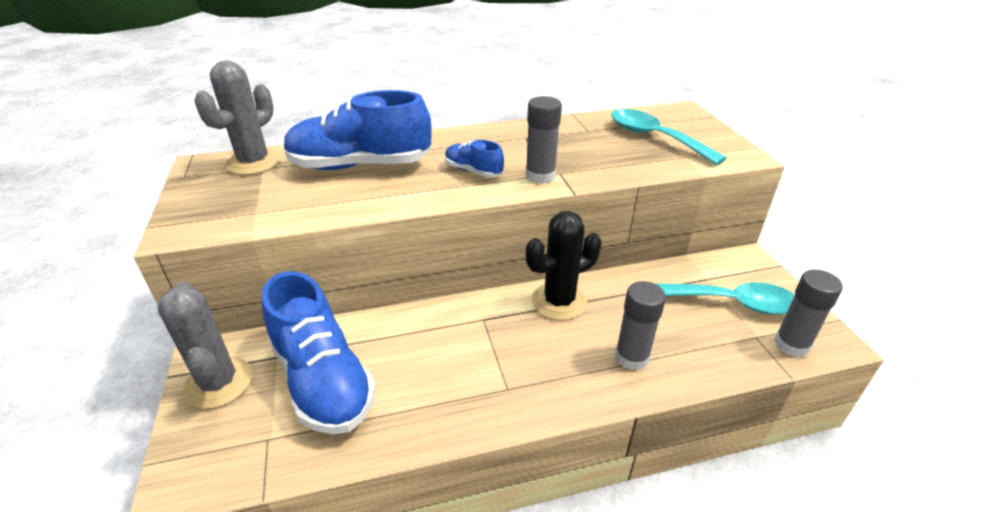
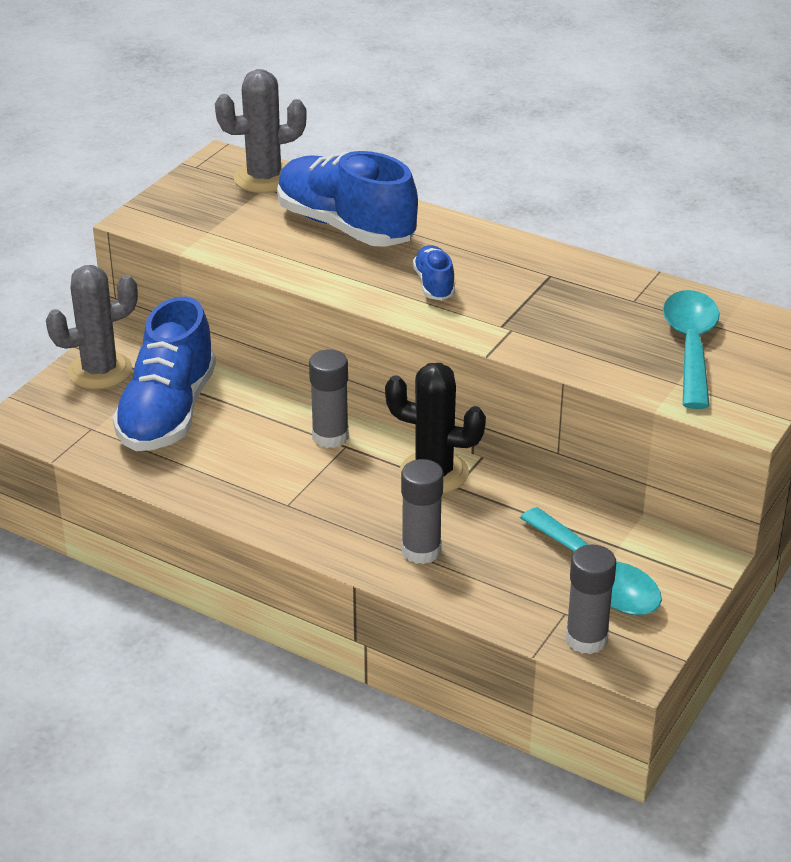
camera: 45 degrees right, 0 degrees up
grey cactus [157,281,253,409] -> grey cactus turned 45 degrees clockwise [46,265,138,389]
grey glue stick [526,96,562,184] -> grey glue stick moved to [309,349,349,448]

